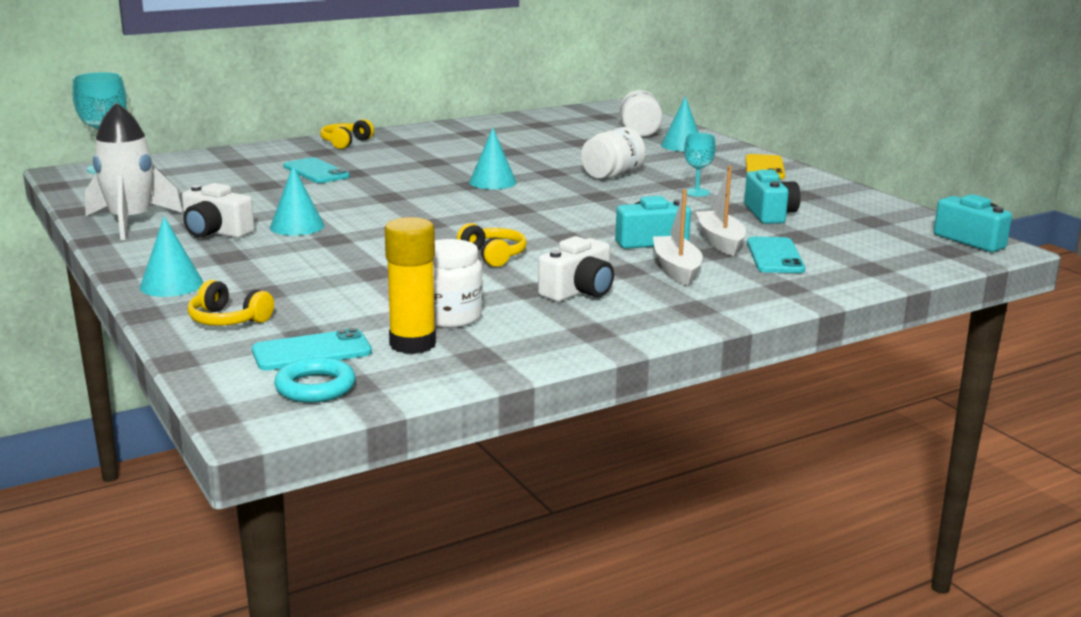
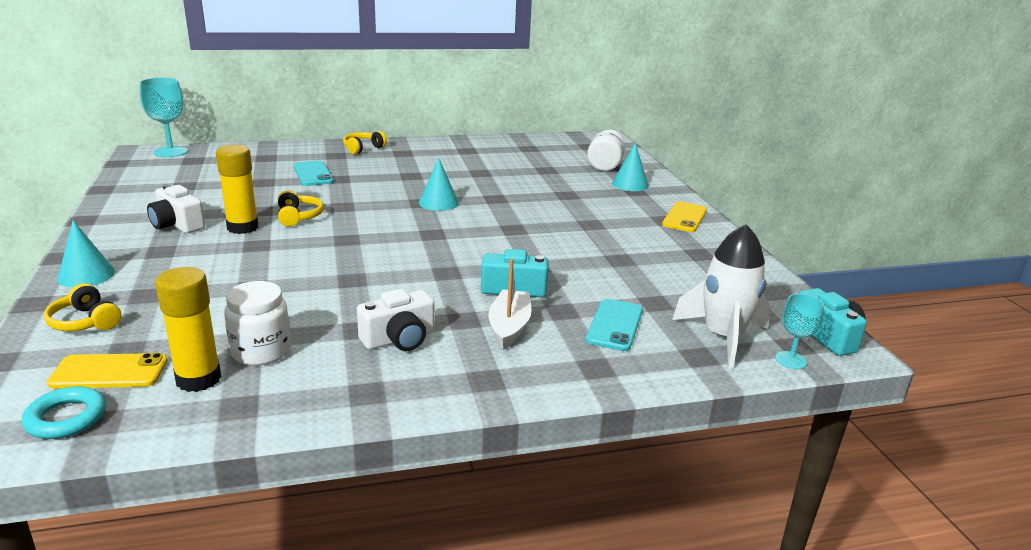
camera: 15 degrees right, 5 degrees up
white rocket [85,102,183,240] -> white rocket moved to [672,224,771,369]
turquoise phone [252,328,372,370] -> yellow phone [47,353,168,389]
turquoise cone [270,166,324,236] -> yellow glue stick [216,145,258,234]
yellow headphones [457,223,527,267] -> yellow headphones moved to [278,190,324,227]
white jar [581,127,645,178] -> none
turquoise goblet [684,133,716,197] -> turquoise goblet moved to [775,293,824,369]
white boat [696,166,746,256] -> none
turquoise camera [744,170,801,224] -> none

